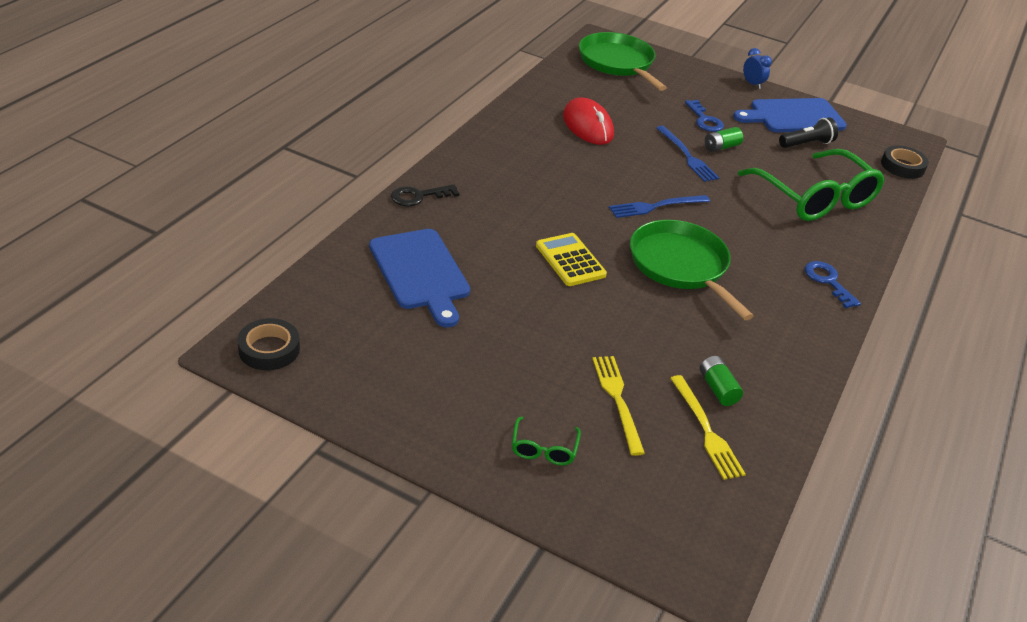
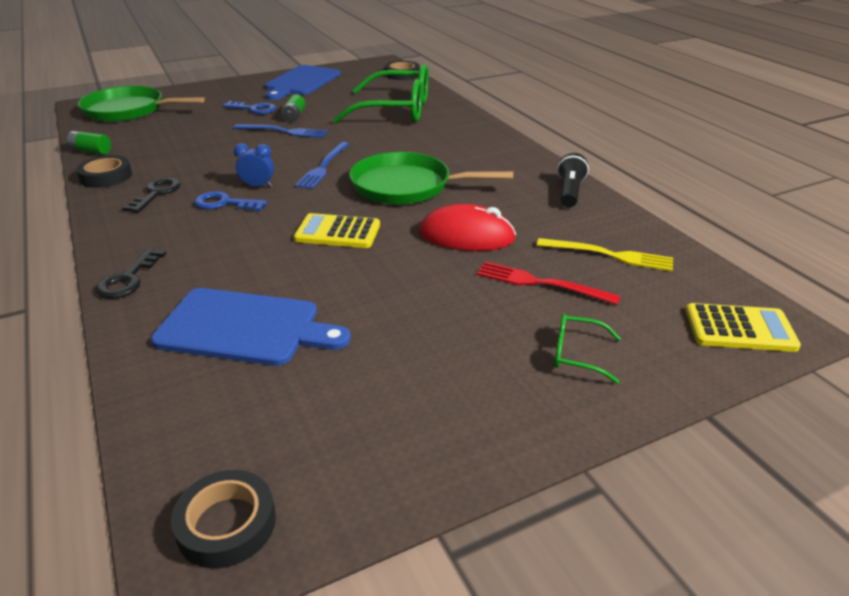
camera: 50 degrees left, 5 degrees down
green glasses [512,416,581,465] -> green glasses turned 150 degrees clockwise [554,314,621,384]
red mouse [563,97,614,145] -> red mouse moved to [419,204,516,251]
yellow fork [592,356,645,456] -> red fork [477,261,621,305]
green battery [700,356,743,406] -> green battery moved to [67,131,111,155]
blue clock [743,48,772,89] -> blue clock moved to [234,143,274,187]
black flashlight [779,118,838,148] -> black flashlight moved to [557,153,589,208]
blue key [805,261,861,308] -> blue key moved to [194,191,268,211]
none -> black tape [76,155,132,188]
none -> black key [122,178,181,213]
none -> yellow calculator [686,303,801,352]

